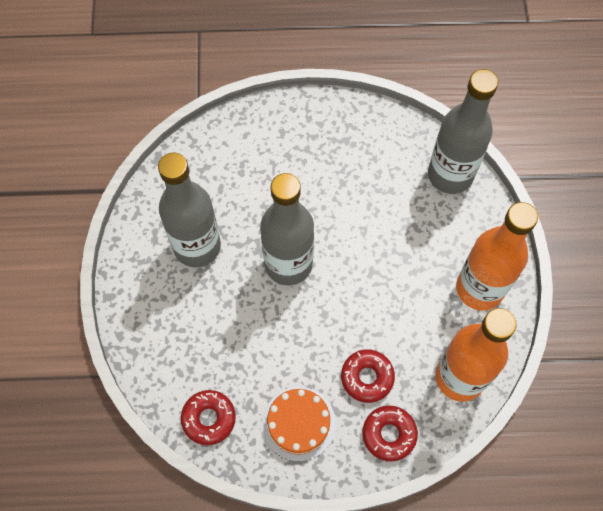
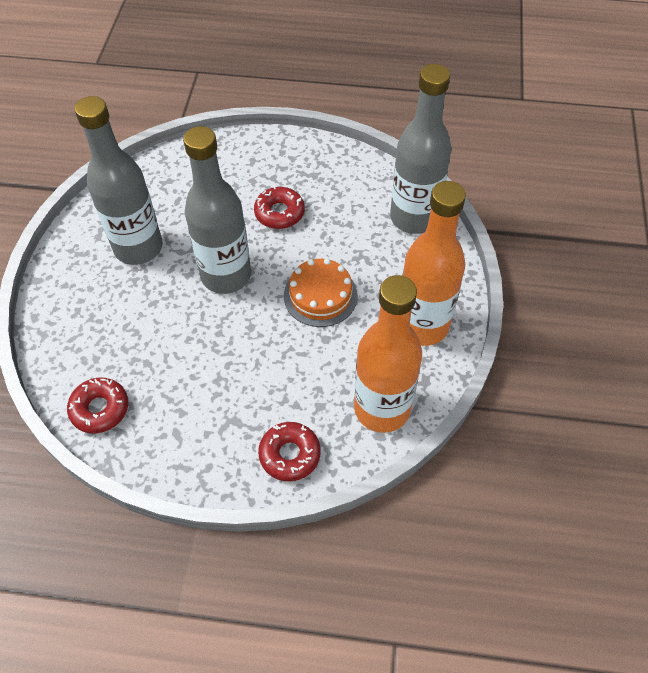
camera: 10 degrees right, 10 degrees down
orange cake [262,387,336,461] -> orange cake moved to [284,258,358,327]
red donut [341,349,395,403] -> red donut moved to [254,186,305,229]

